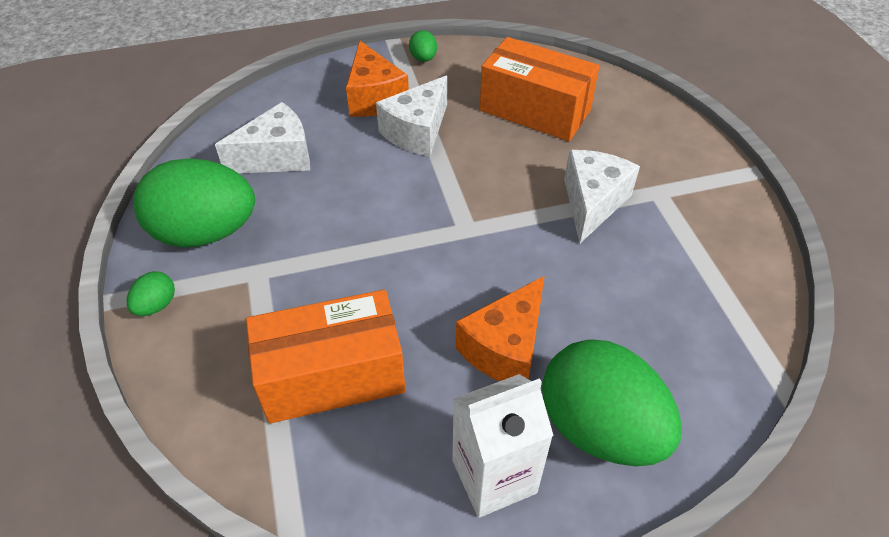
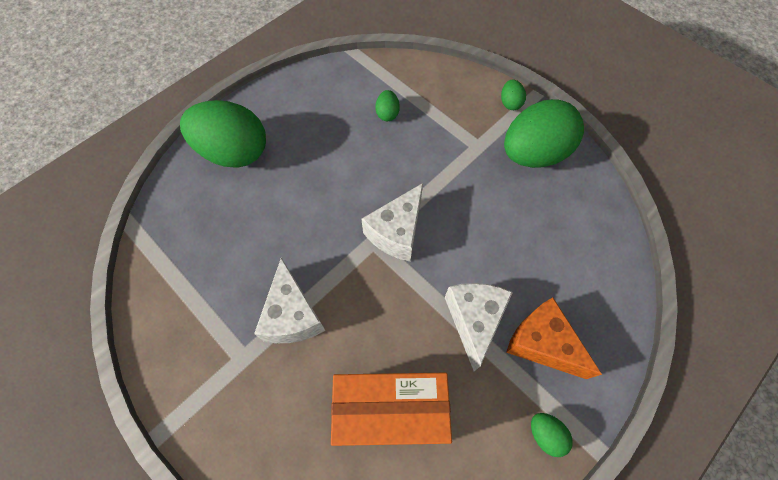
camera: 150 degrees right, 15 degrees up
white cheese [215,102,310,173] -> white cheese moved to [361,183,423,261]
orange box [246,289,406,423] -> green egg [375,90,400,121]
white carton [452,374,554,518] -> none
orange cheese [456,276,545,381] -> none

